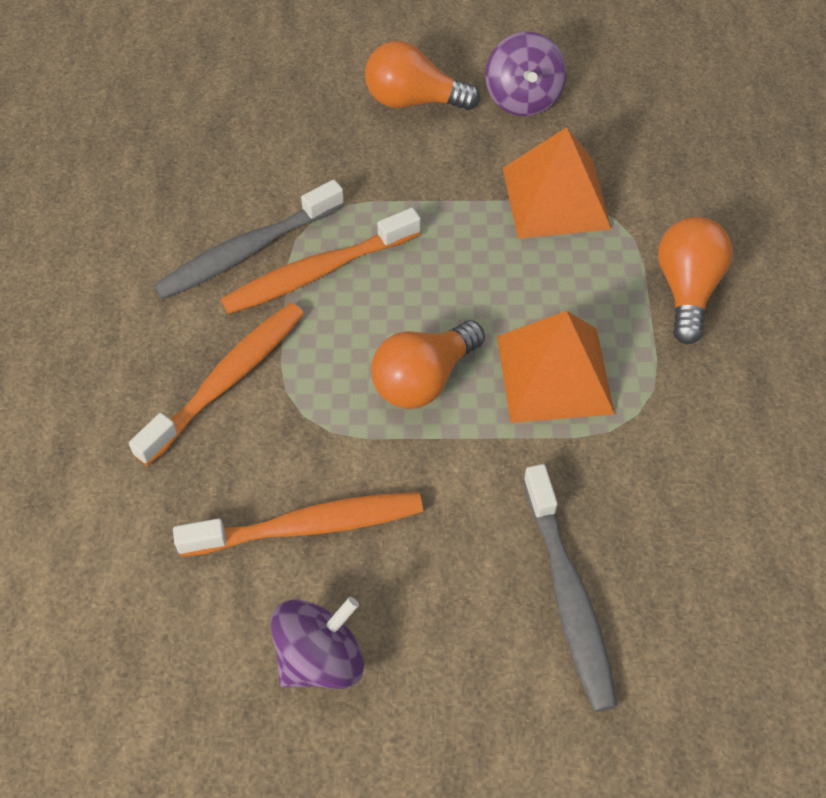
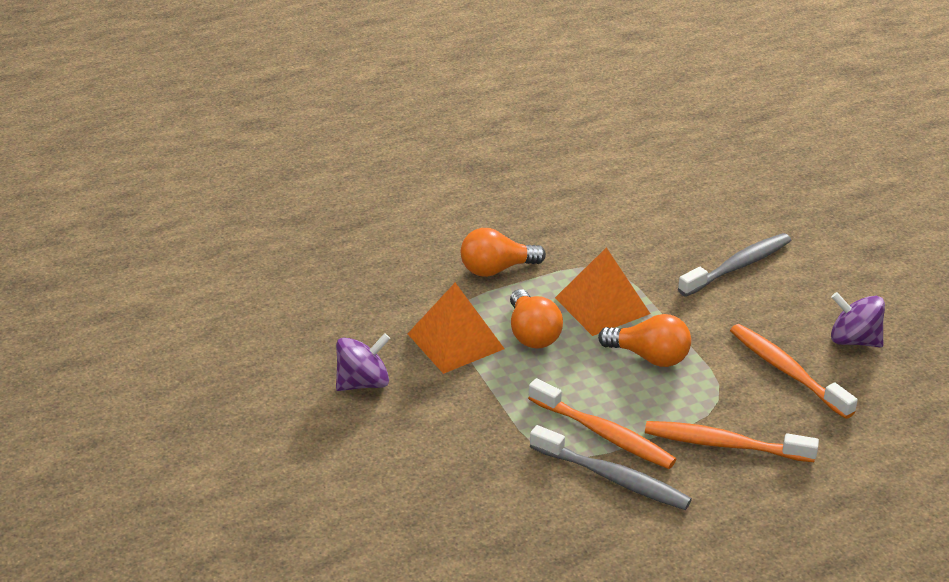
camera: 115 degrees left, 20 degrees down
orange light bulb [365,41,480,110] -> orange light bulb moved to [510,289,563,349]

